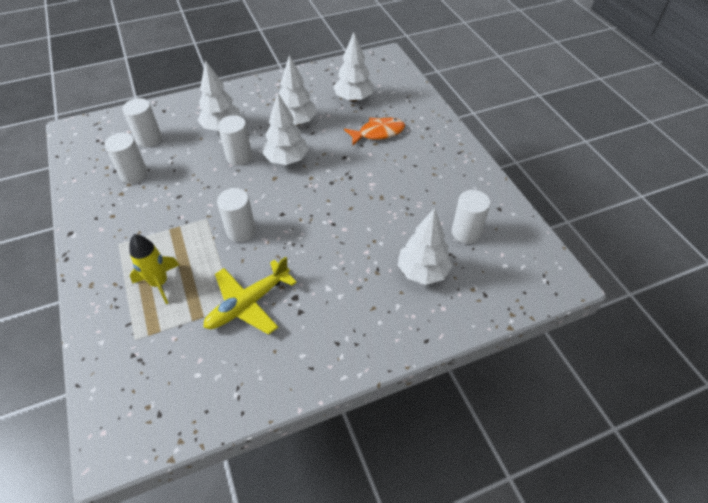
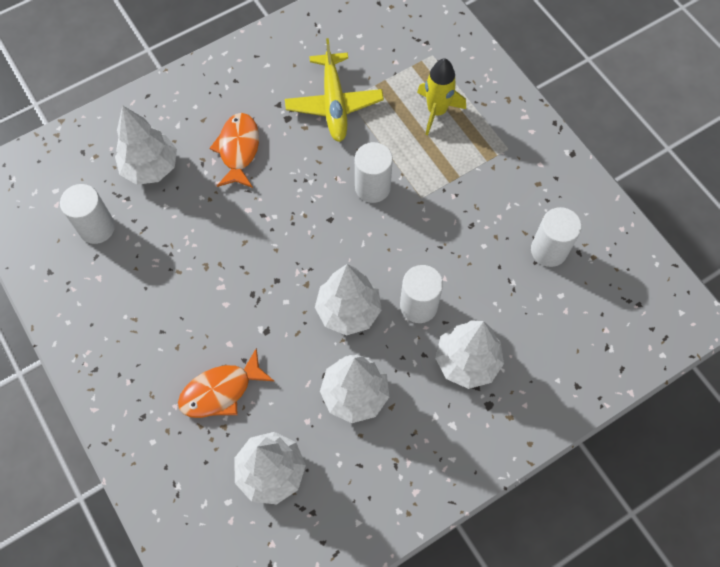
camera: 170 degrees right, 15 degrees up
white cylinder [123,98,162,147] -> none
yellow plane [203,257,297,335] -> yellow plane turned 135 degrees clockwise [285,38,384,142]
none -> orange fish [209,113,259,188]

